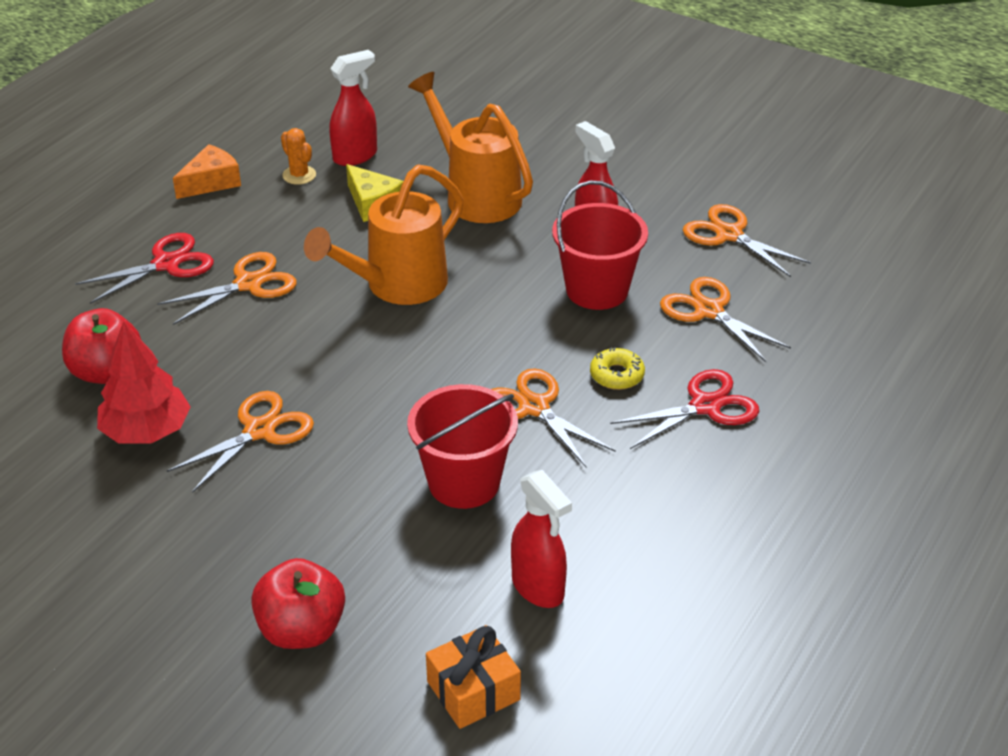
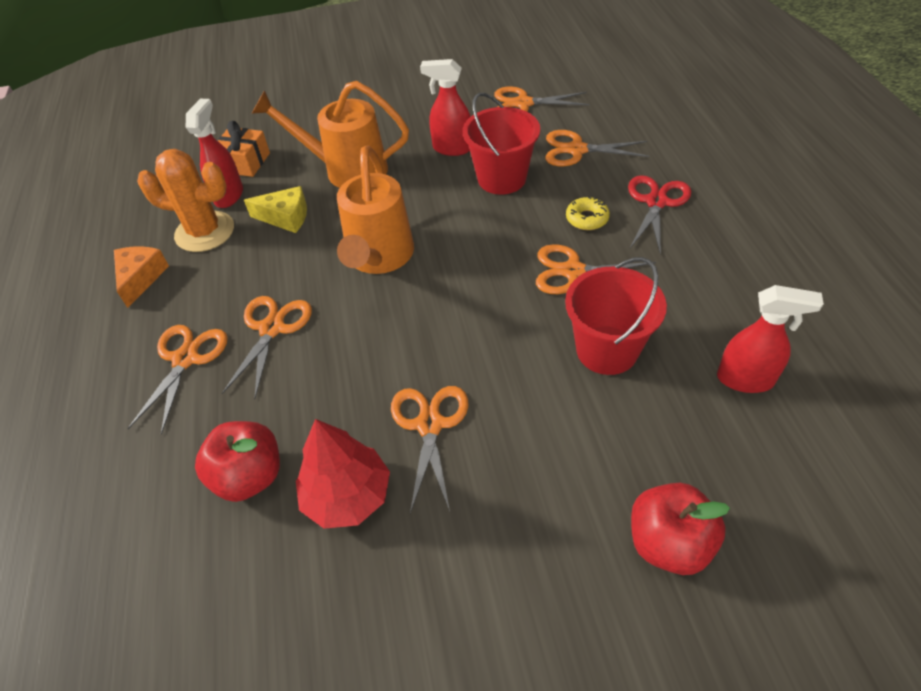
camera: 40 degrees left, 10 degrees up
red scissors [75,233,214,304] -> orange scissors [128,325,228,435]
orange cactus [281,128,316,185] -> orange cactus [137,149,234,252], size x1.99
orange gift [426,625,521,729] -> orange gift moved to [218,121,270,177]

